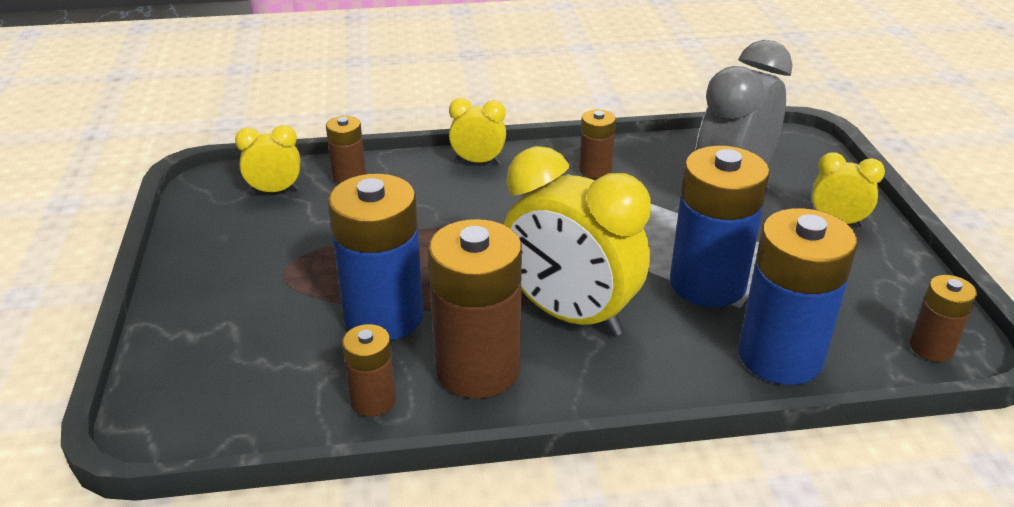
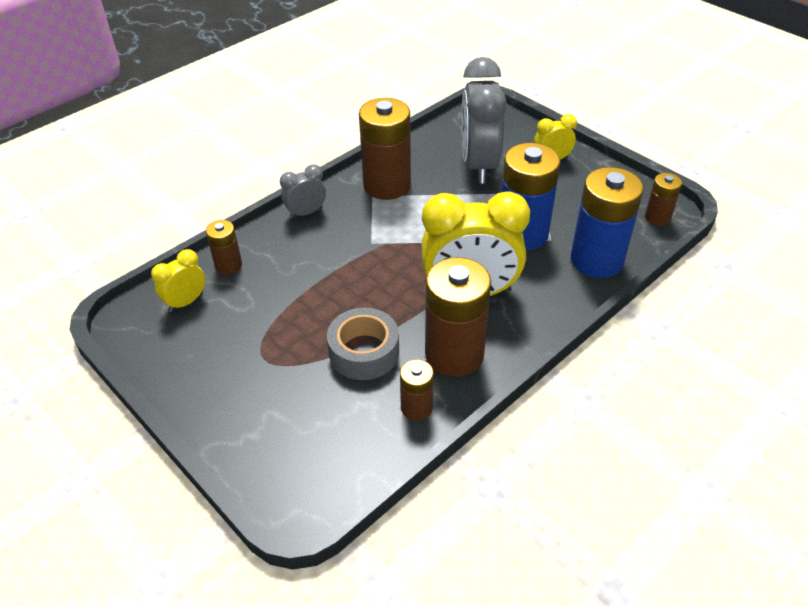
camera: 35 degrees left, 10 degrees up
blue battery [328,174,424,341] -> grey tape [327,308,399,380]
yellow clock [449,98,506,164] -> grey clock [280,165,326,219]
brown battery [579,110,616,178] -> brown battery [359,98,411,200], size x1.95

